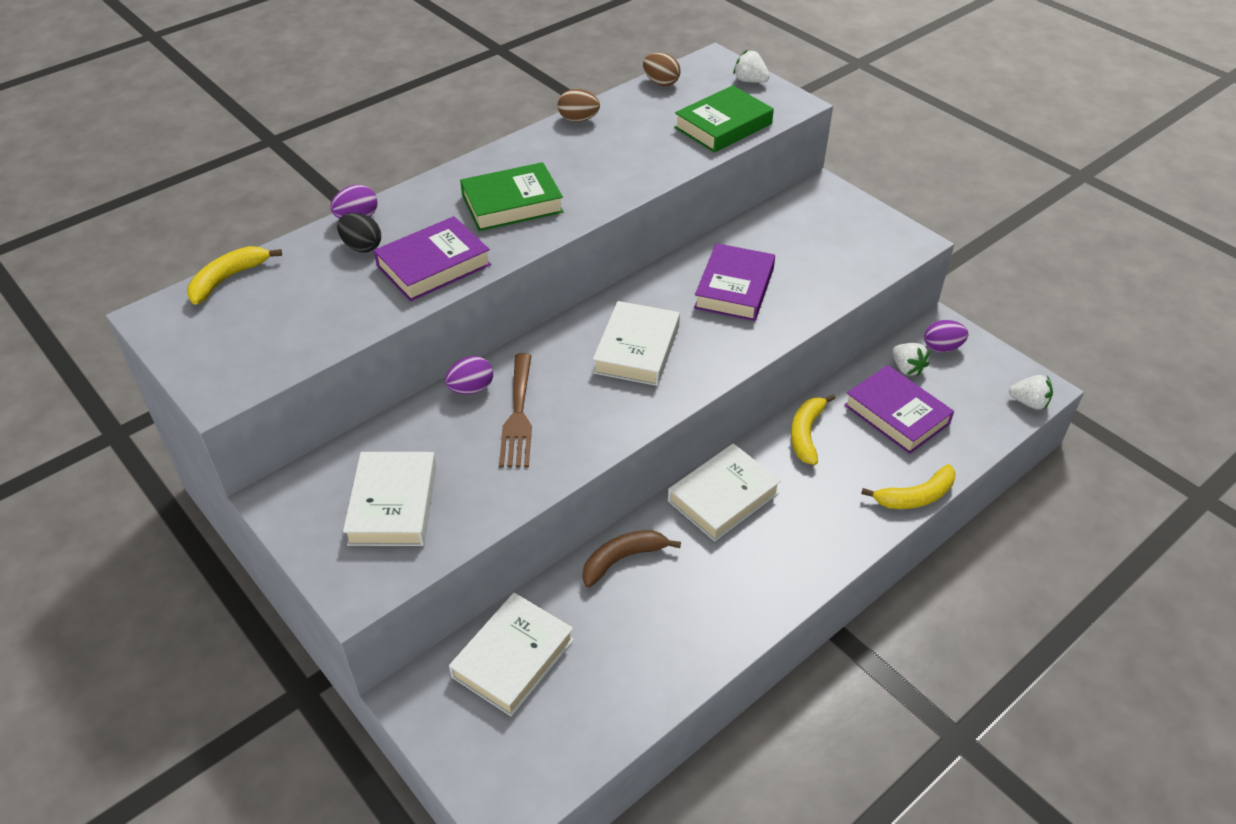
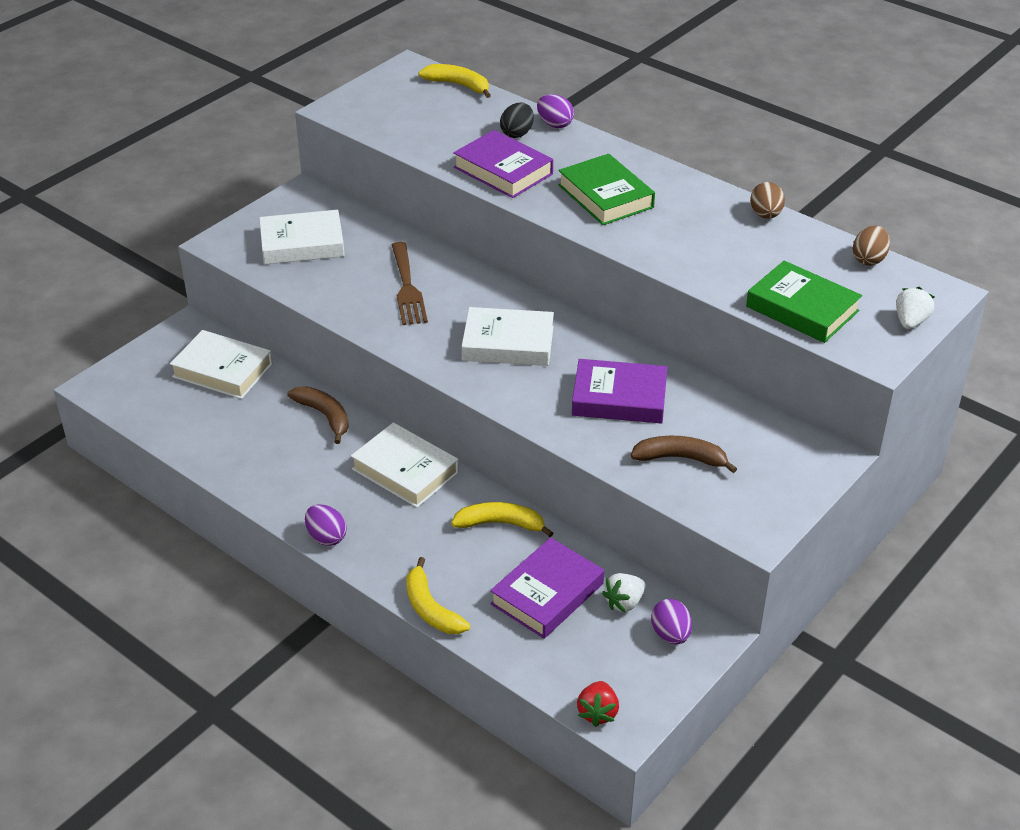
camera: 80 degrees right, 5 degrees down
purple egg [445,356,493,394] -> purple egg moved to [305,504,347,546]
brown fork [499,353,532,467] -> brown fork turned 90 degrees counterclockwise [392,242,428,325]
white strawberry [1009,375,1053,410] -> red strawberry [577,681,619,727]
none -> brown banana [630,436,737,473]

